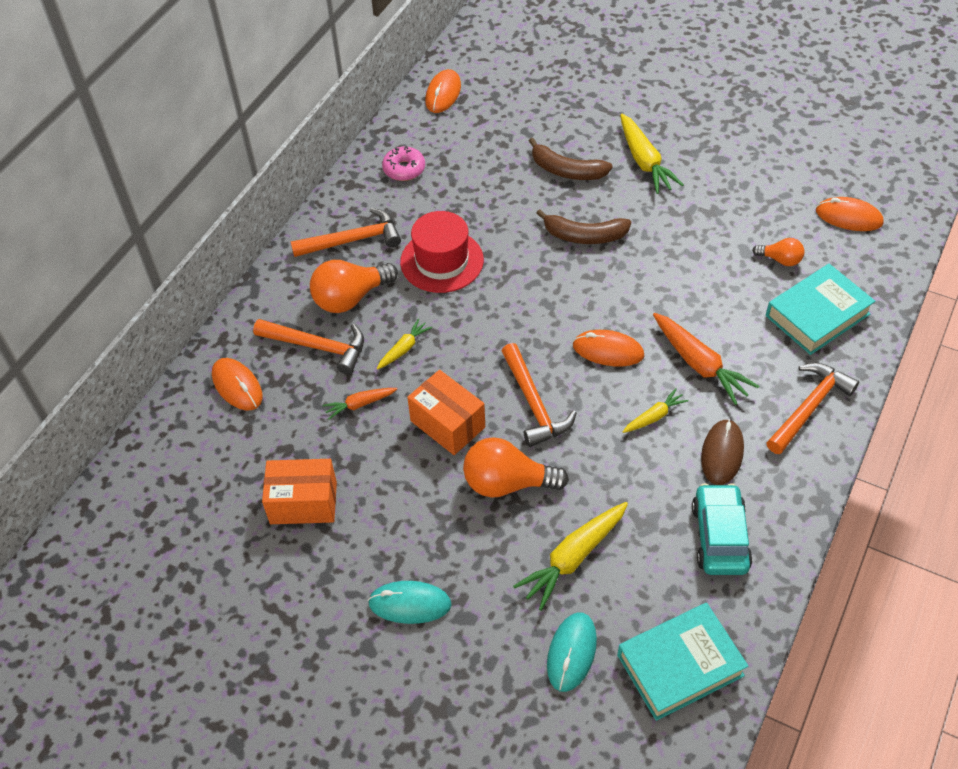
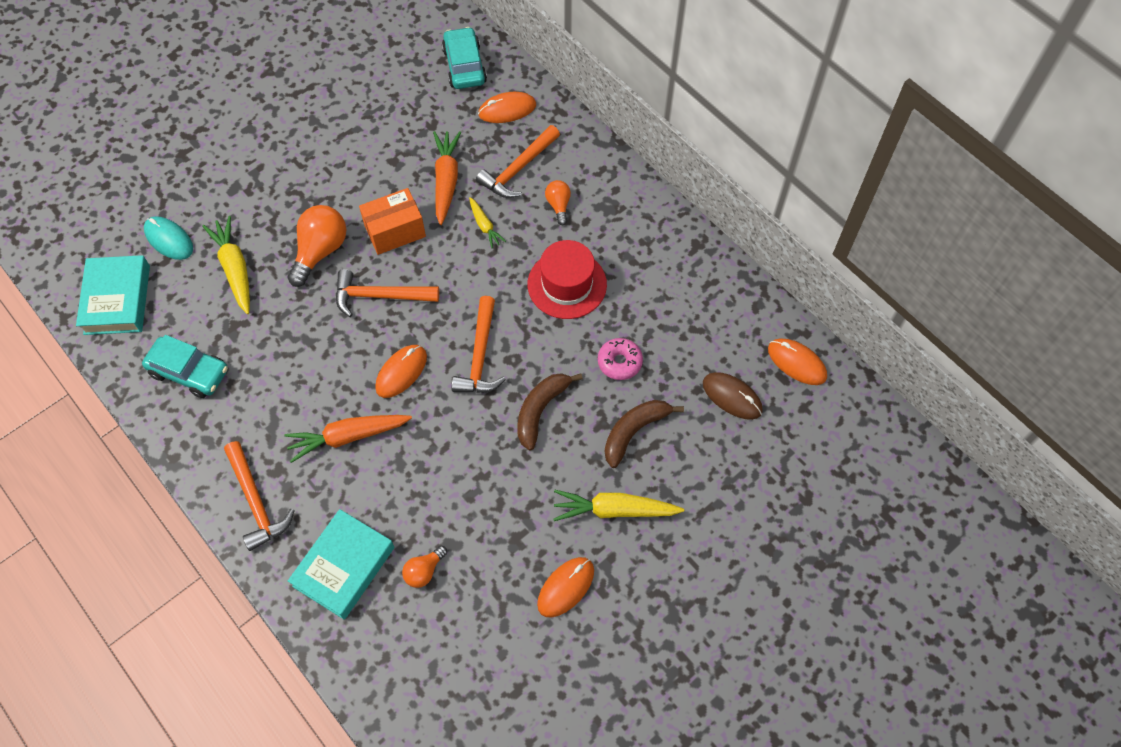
camera: 110 degrees right, 10 degrees up
orange box [262,459,337,524] -> none
orange hammer [291,208,401,257] -> orange hammer moved to [451,296,506,393]
orange light bulb [310,260,398,313] -> orange light bulb [545,180,571,225], size x0.55
orange carrot [323,388,397,420] -> orange carrot [433,131,461,225], size x1.78
turquoise mouse [368,581,452,624] -> none
pink donut [382,146,425,181] -> pink donut moved to [598,338,643,380]
yellow carrot [623,388,689,433] -> none
brown mouse [701,419,744,485] -> brown mouse moved to [703,372,763,420]
turquoise book [766,264,875,355] -> turquoise book turned 45 degrees clockwise [288,509,394,620]
orange mouse [816,197,884,231] -> orange mouse moved to [537,557,594,617]
none -> turquoise car [442,27,487,89]

